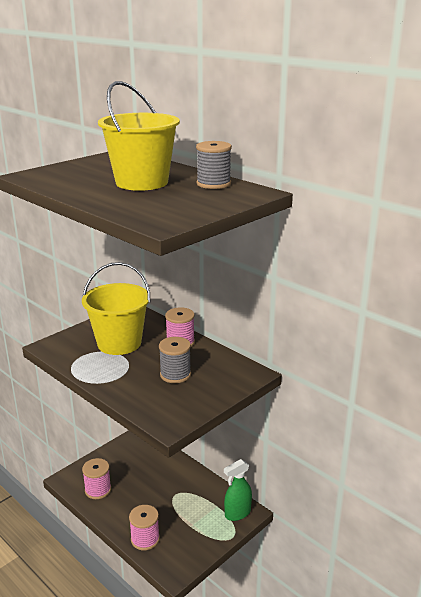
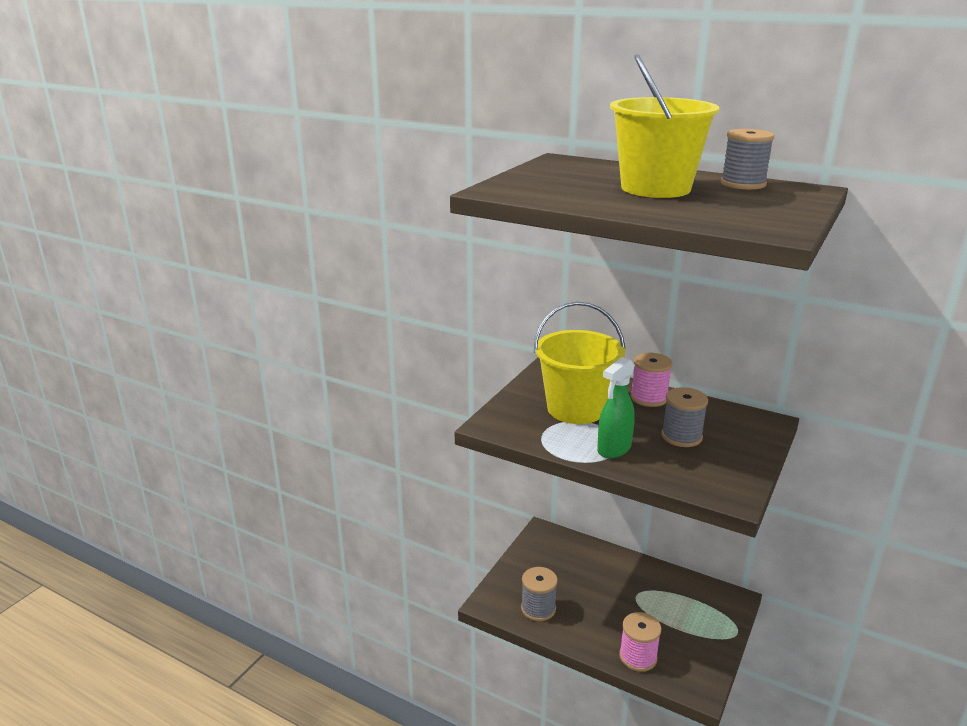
camera: 15 degrees left, 0 degrees up
pink spool [82,458,111,499] -> grey spool [521,567,558,621]
green spray bottle [224,459,252,521] -> green spray bottle moved to [597,357,635,458]

